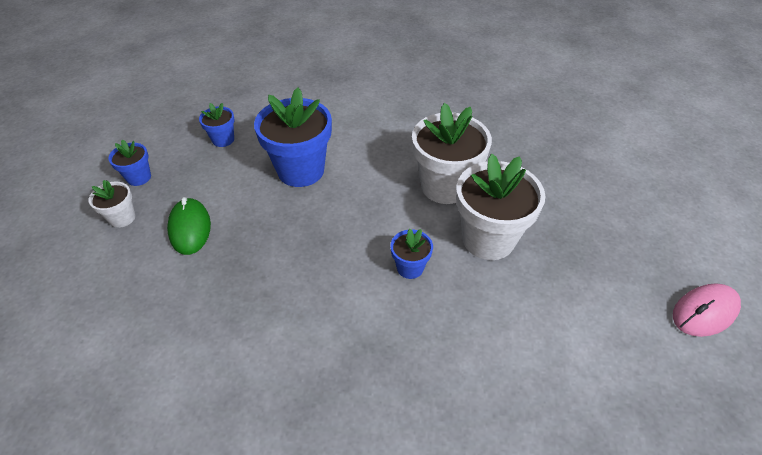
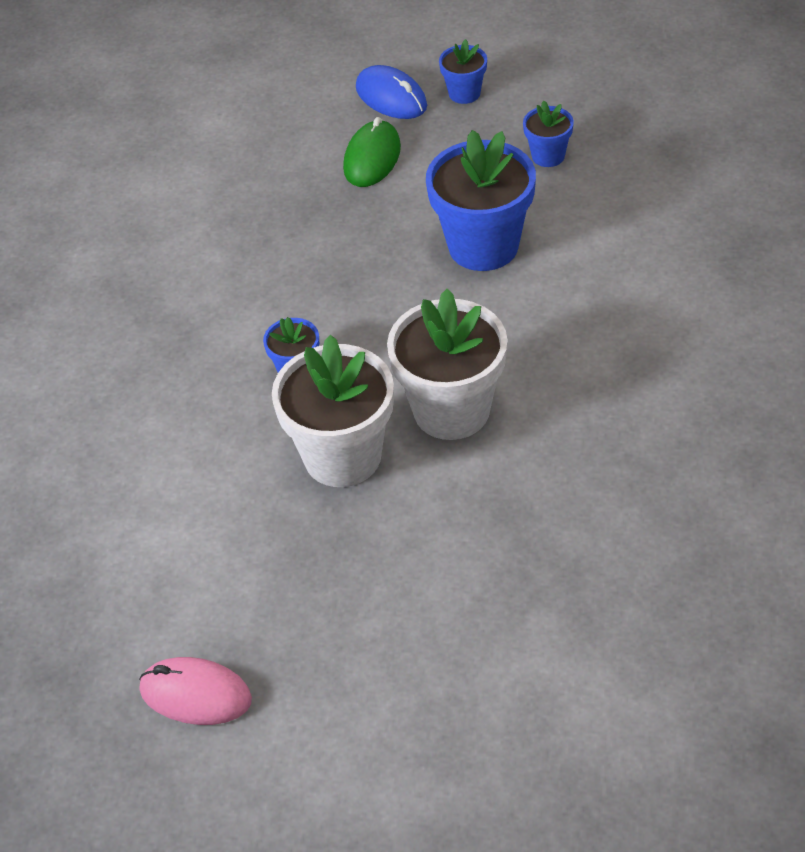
camera: 95 degrees right, 0 degrees up
white flower pot [89,180,136,228] -> blue mouse [356,65,427,119]
green mouse [167,197,211,255] -> green mouse turned 60 degrees counterclockwise [343,117,401,187]
pink mouse [673,283,741,337] -> pink mouse turned 45 degrees counterclockwise [139,657,252,725]

